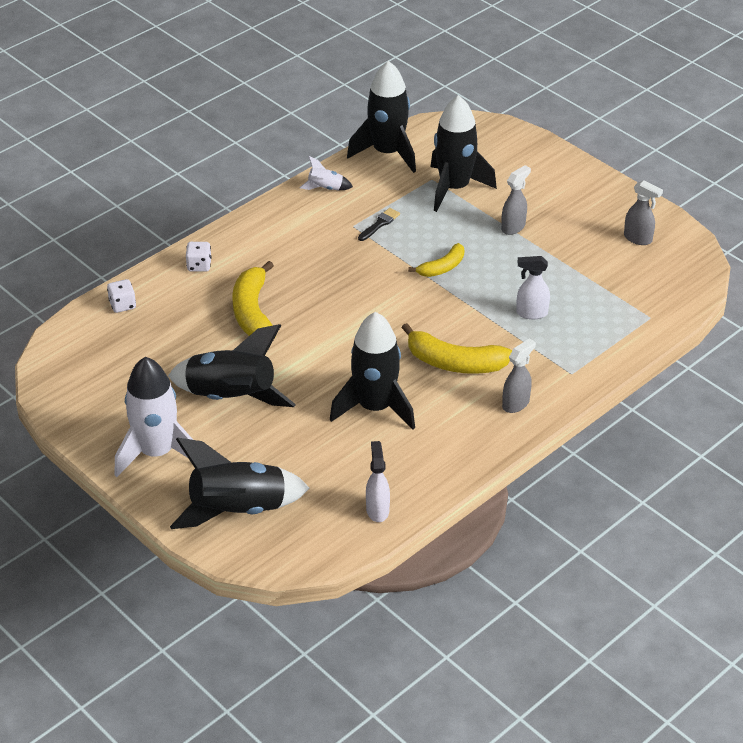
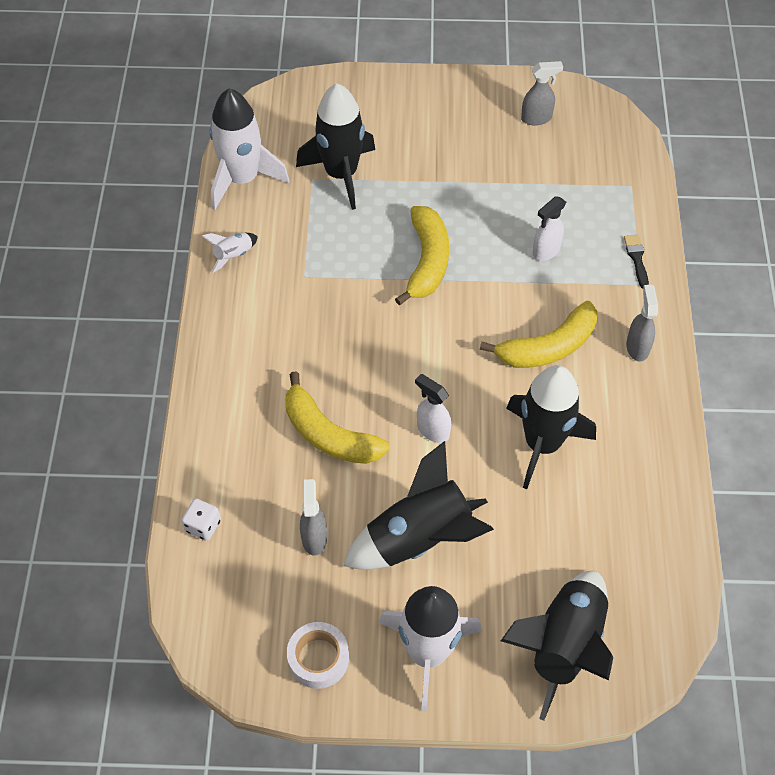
camera: 45 degrees left, 15 degrees up
white dice [186,242,212,272] -> none
black rocket [347,61,416,173] -> white rocket [210,89,290,210]
black brush [358,208,400,241] -> black brush moved to [624,235,649,289]
white spray bottle [366,441,390,522] -> white spray bottle moved to [415,374,451,443]
yellow banana [408,243,464,277] -> yellow banana [395,206,449,305], size x1.65
grey spray bottle [501,165,531,235] -> grey spray bottle moved to [300,479,327,556]
none -> white tape [287,622,349,689]

